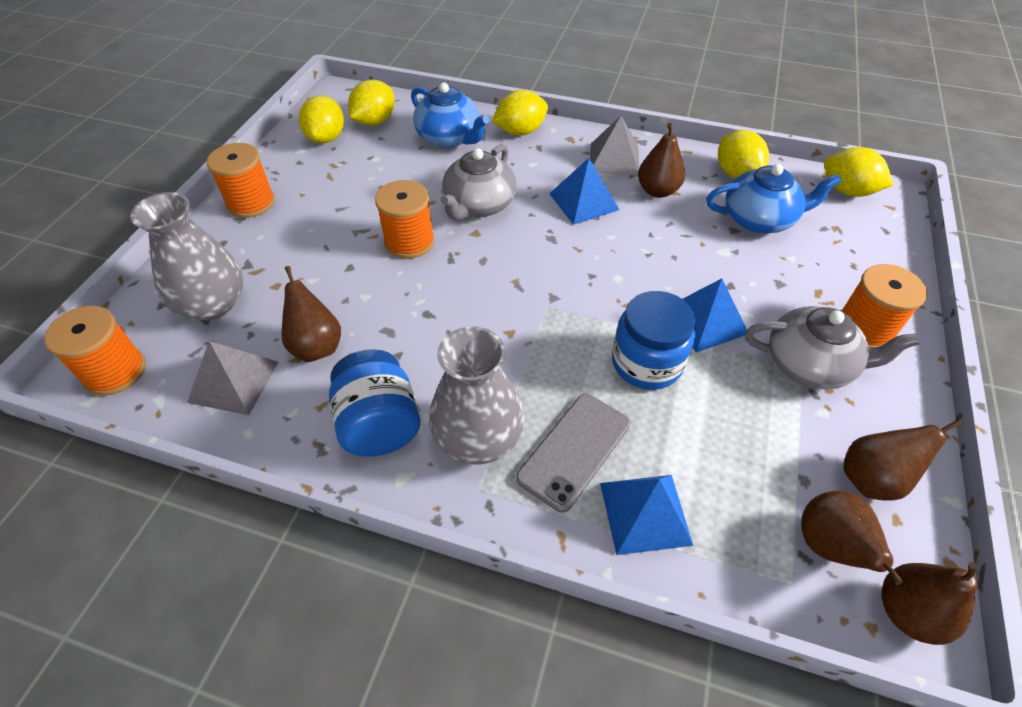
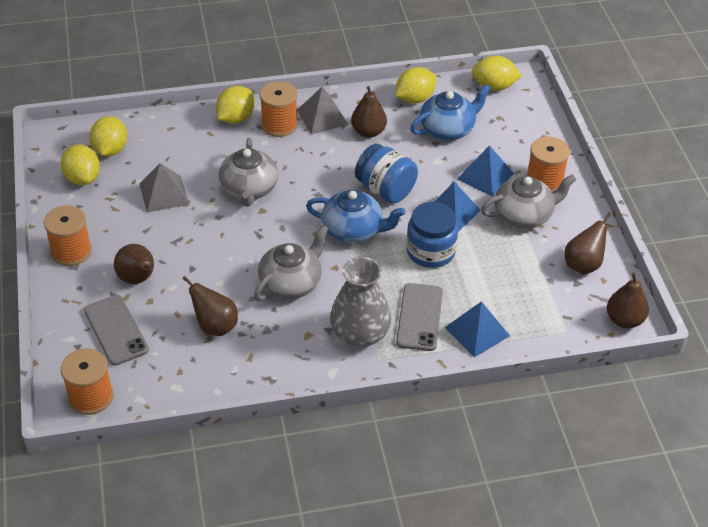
camera: 30 degrees left, 5 degrees down
grey vase [130,192,244,320] -> grey phone [84,295,149,366]
grey pyramid [187,341,278,415] -> grey pyramid moved to [140,163,189,213]
blue jar [329,349,421,457] -> blue jar moved to [355,144,418,204]
orange spool [375,180,435,259] -> orange spool moved to [260,81,298,137]
blue teapot [411,82,489,148] -> blue teapot moved to [306,190,406,243]
blue pyramid [549,158,619,225] -> blue pyramid moved to [457,145,514,196]
yellow lemon [718,130,769,179] -> yellow lemon turned 75 degrees counterclockwise [395,67,436,104]
brown pear [801,491,903,585] -> brown pear moved to [114,244,154,284]
none -> grey teapot [254,225,329,301]

